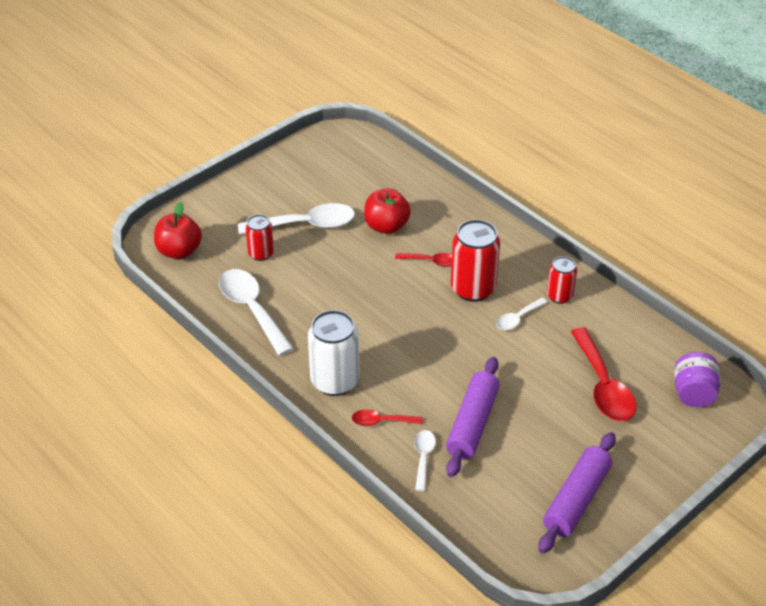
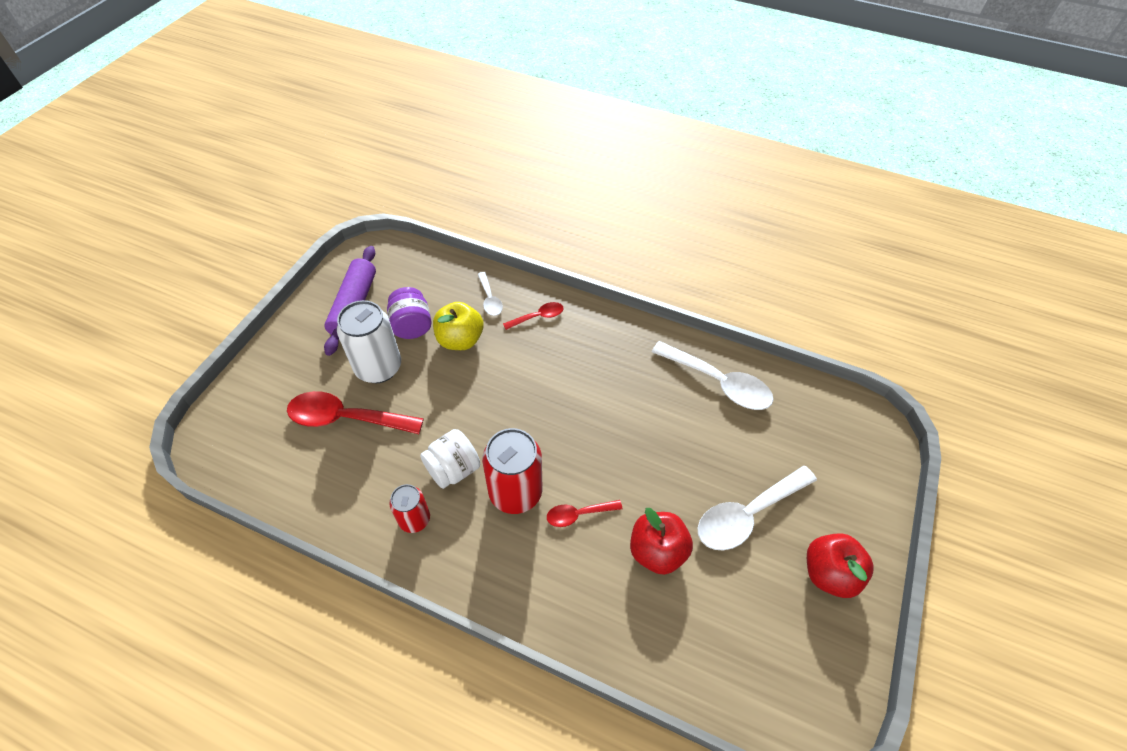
camera: 155 degrees right, 10 degrees up
red apple [154,202,202,259] -> red apple moved to [807,533,874,598]
red can [246,214,274,261] -> none
white can [308,310,359,396] -> white can moved to [337,300,401,383]
purple rolling pin [446,357,500,477] -> yellow apple [433,302,484,350]
white spoon [496,298,548,330] -> white jar [420,429,480,489]
red spoon [571,327,636,421] -> red spoon turned 45 degrees counterclockwise [287,391,424,434]
purple jar [675,352,720,407] -> purple jar moved to [387,287,432,339]

